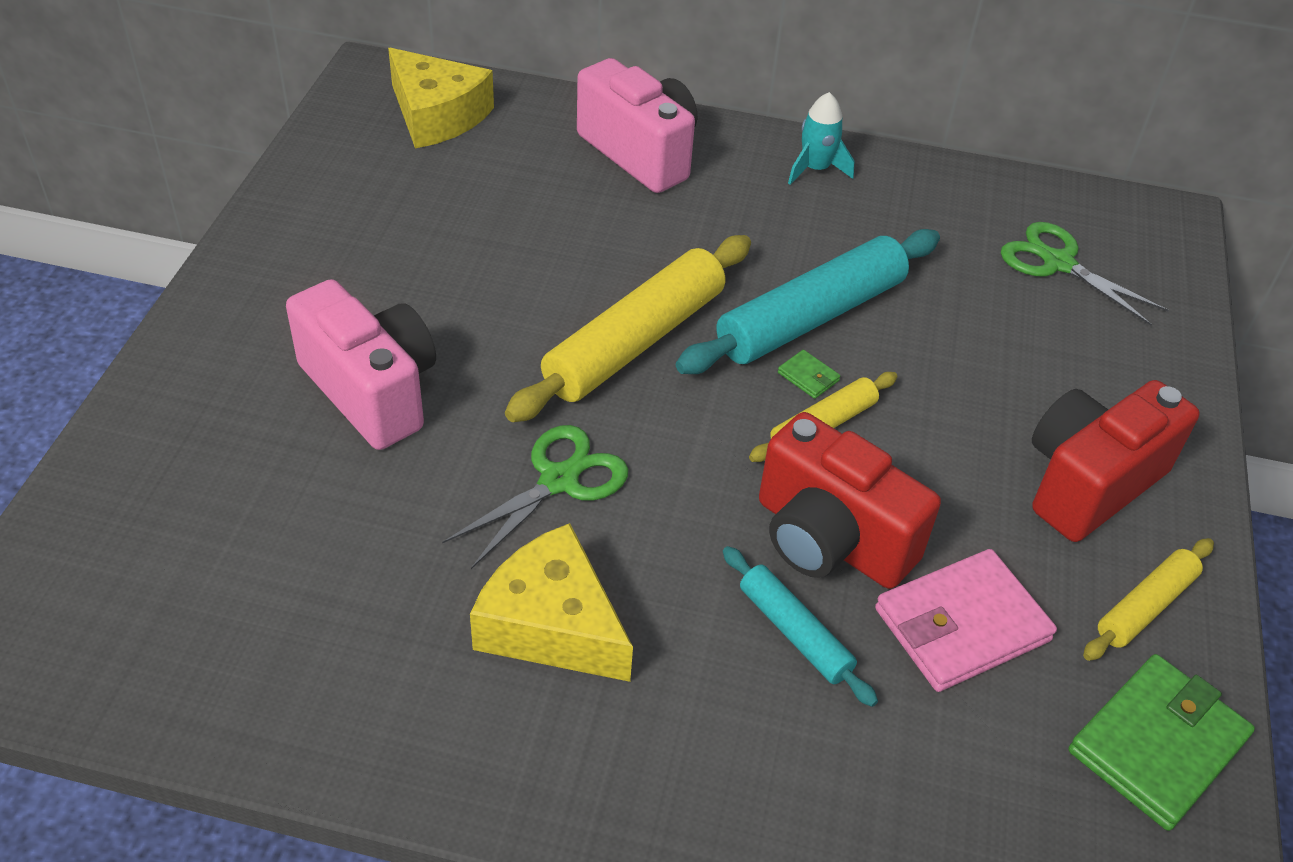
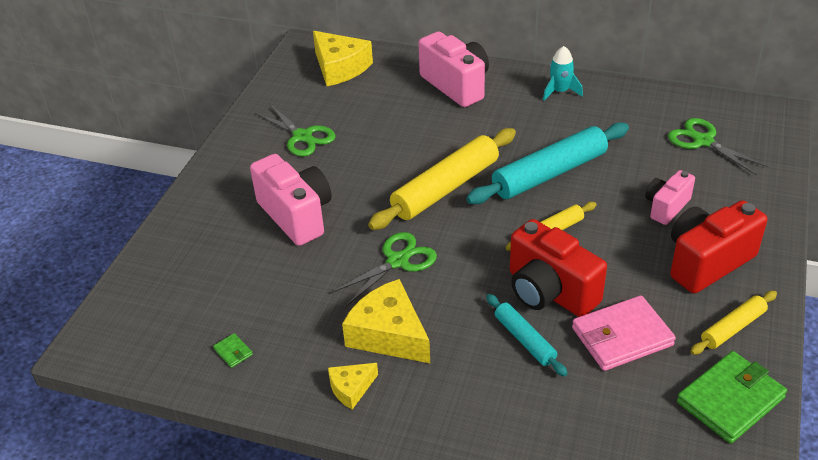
camera: 10 degrees right, 5 degrees down
green wallet [778,350,840,399] -> green wallet moved to [213,333,253,368]
none -> green scissors [255,103,335,156]
none -> yellow cheese [328,363,378,410]
none -> pink camera [645,170,695,225]

